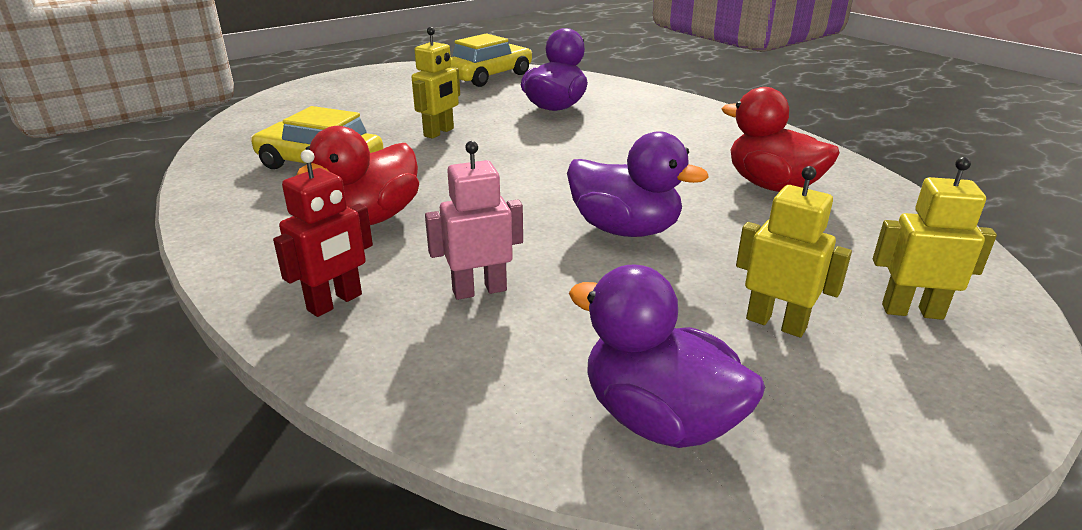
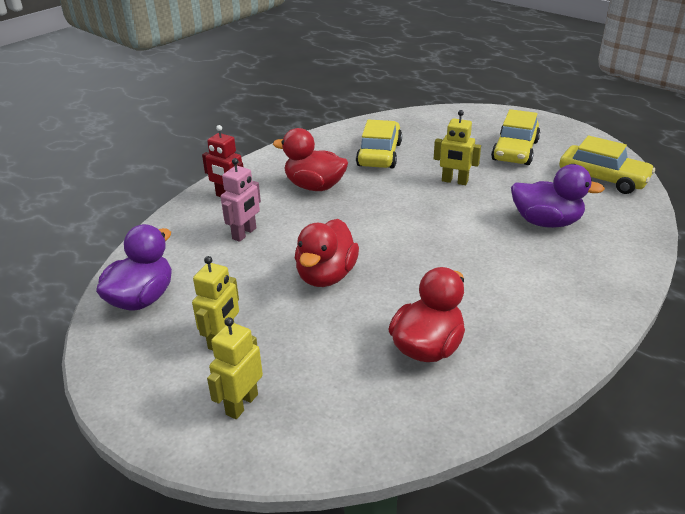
camera: 80 degrees right, 5 degrees up
pink robot [425,141,523,300] -> pink robot turned 60 degrees clockwise [221,158,261,242]
purple duck [567,131,708,237] -> red duck [295,219,359,287]
yellow robot [873,157,997,320] -> yellow robot turned 150 degrees counterclockwise [207,317,263,419]
none -> yellow car [491,109,540,165]

